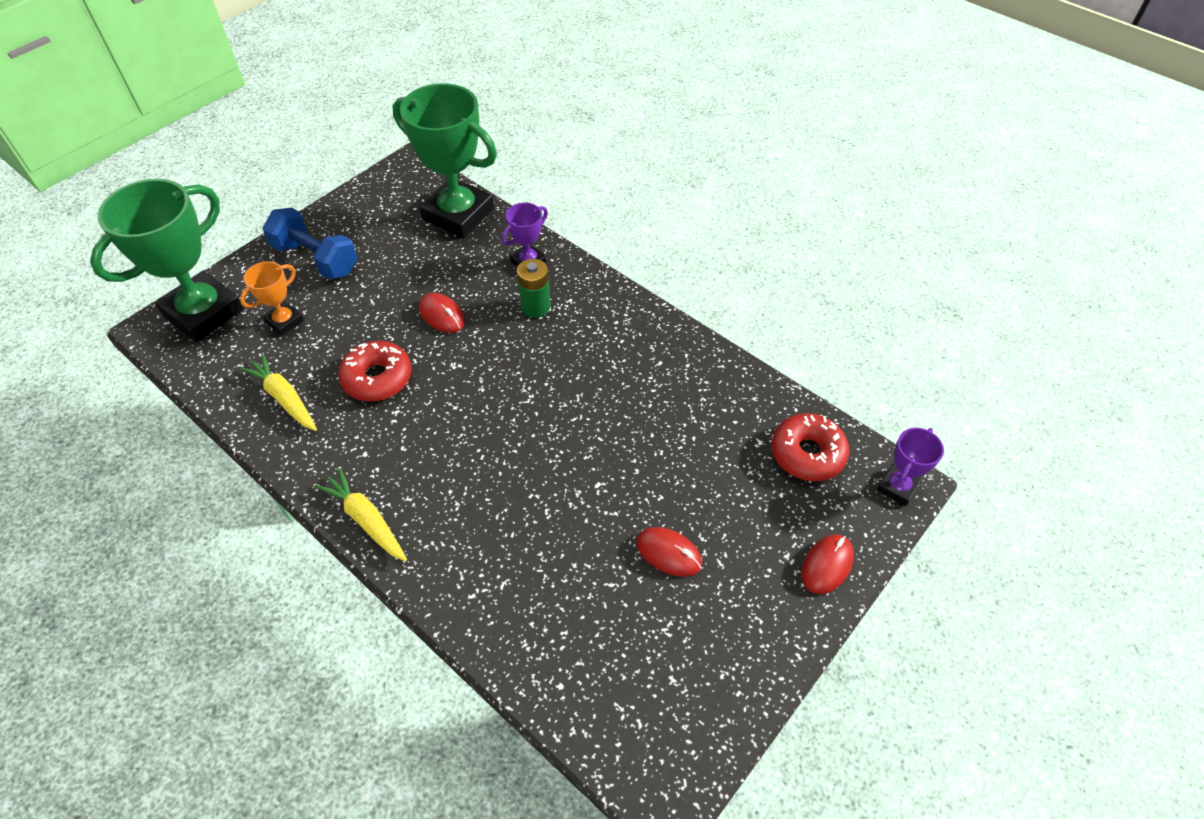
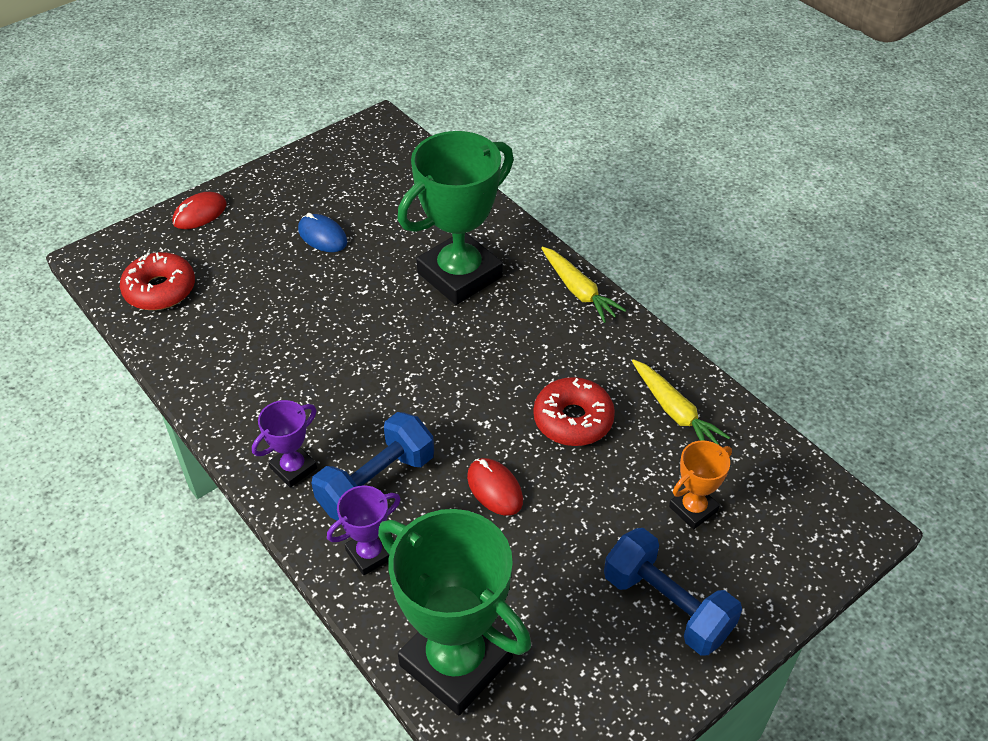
camera: 170 degrees left, 5 degrees down
green trophy [90,179,244,342] -> green trophy moved to [397,131,514,305]
green battery [517,259,551,318] -> blue dumbbell [312,412,434,520]
red mouse [636,527,702,577] -> blue mouse [298,213,347,252]
purple trophy [877,428,944,506] -> purple trophy moved to [252,400,317,488]

